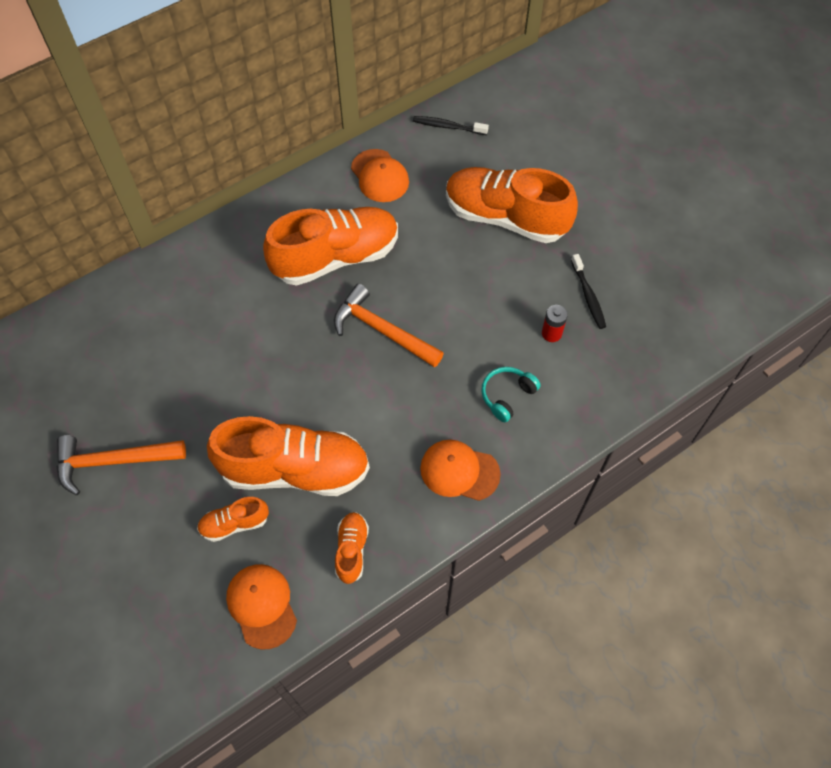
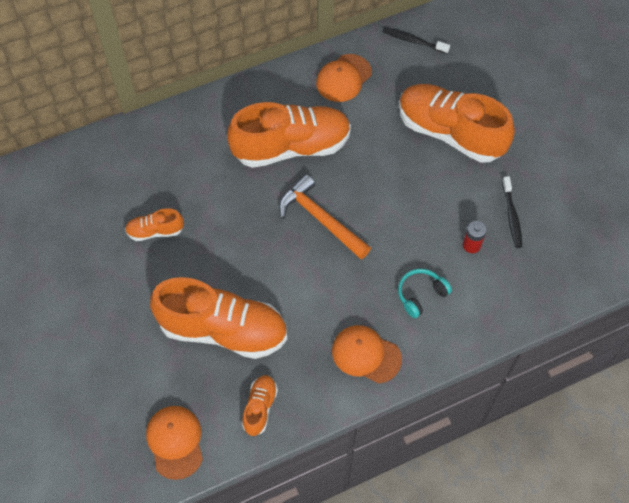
camera: 10 degrees right, 0 degrees up
orange hammer [57,435,186,495] -> none
orange shoe [197,497,269,542] -> orange shoe moved to [125,208,184,241]
orange cap [351,149,409,202] -> orange cap turned 60 degrees clockwise [316,54,372,102]

